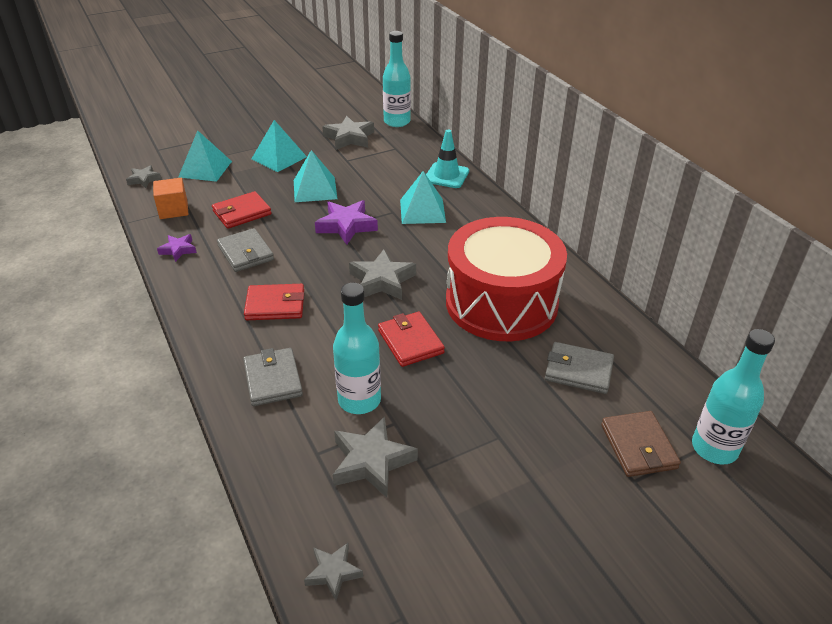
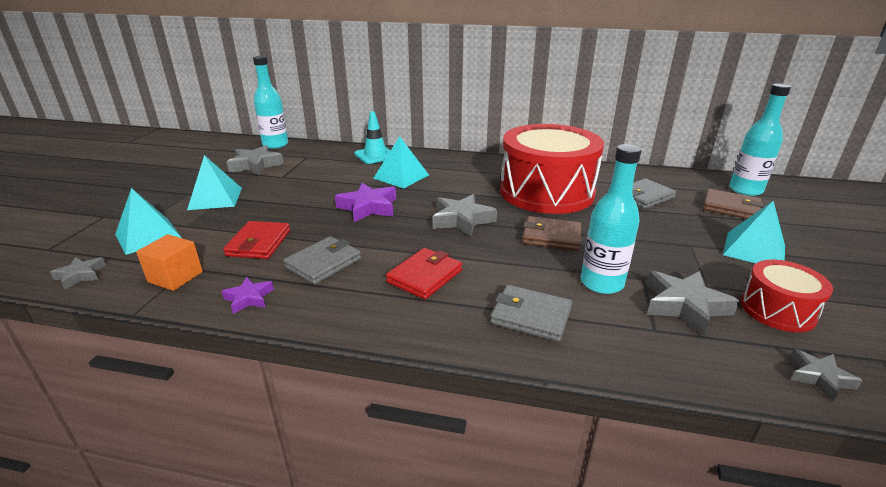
camera: 50 degrees left, 10 degrees down
grey wallet [217,228,274,272] -> grey wallet turned 60 degrees counterclockwise [283,236,361,285]
turquoise pyramid [294,150,337,202] -> turquoise pyramid moved to [723,201,785,263]
red wallet [378,312,445,367] -> brown wallet [522,216,582,251]
none -> red drum [741,260,833,332]

